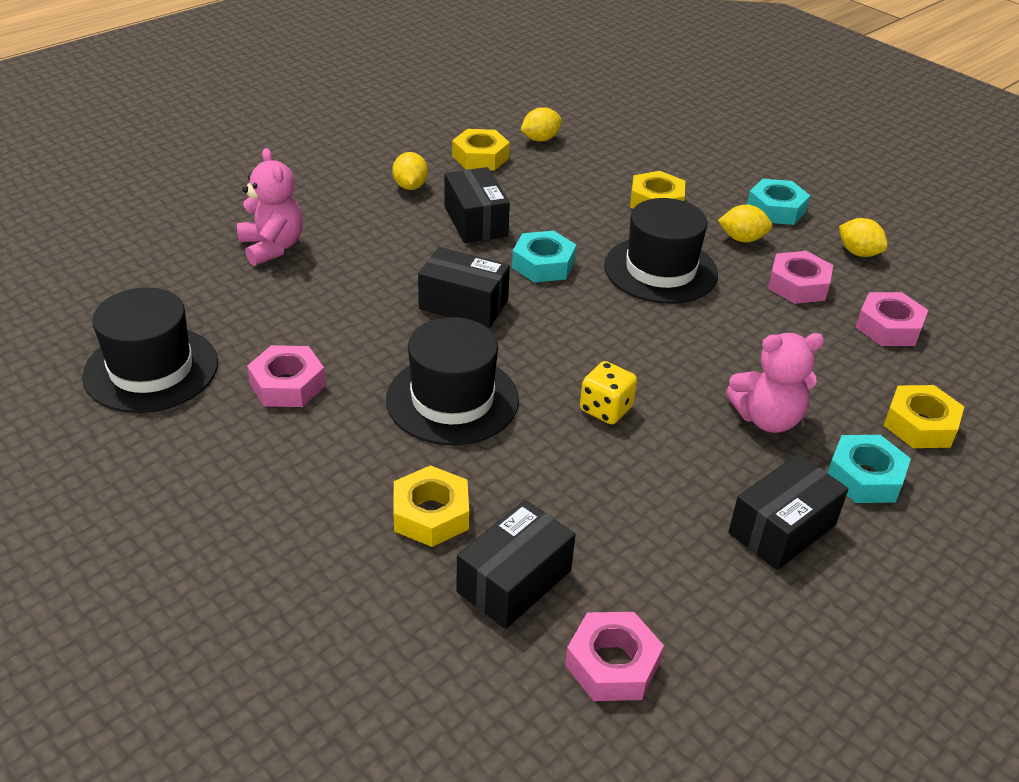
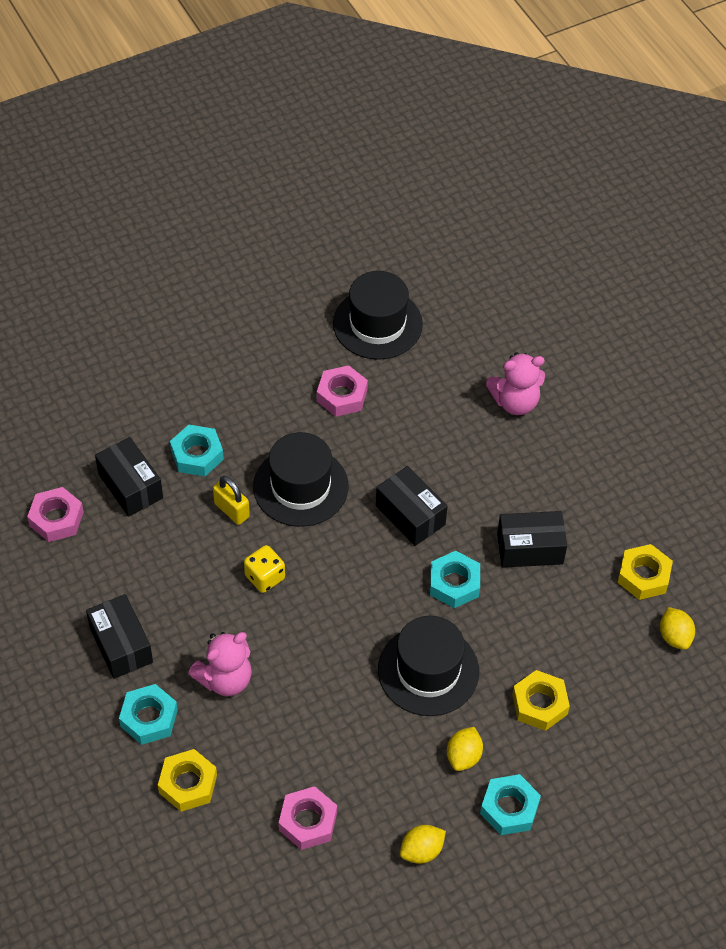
camera: 105 degrees right, 15 degrees up
yellow lemon [392,152,428,190] -> none
yellow nut [393,465,469,547] -> turquoise nut [170,425,224,476]
black box [418,247,510,328] -> black box turned 75 degrees counterclockwise [376,466,447,546]
pink teddy bear [726,333,825,433] -> pink teddy bear turned 135 degrees counterclockwise [188,632,252,696]
pink nut [768,251,833,304] -> none
none -> yellow padlock [213,476,250,525]

